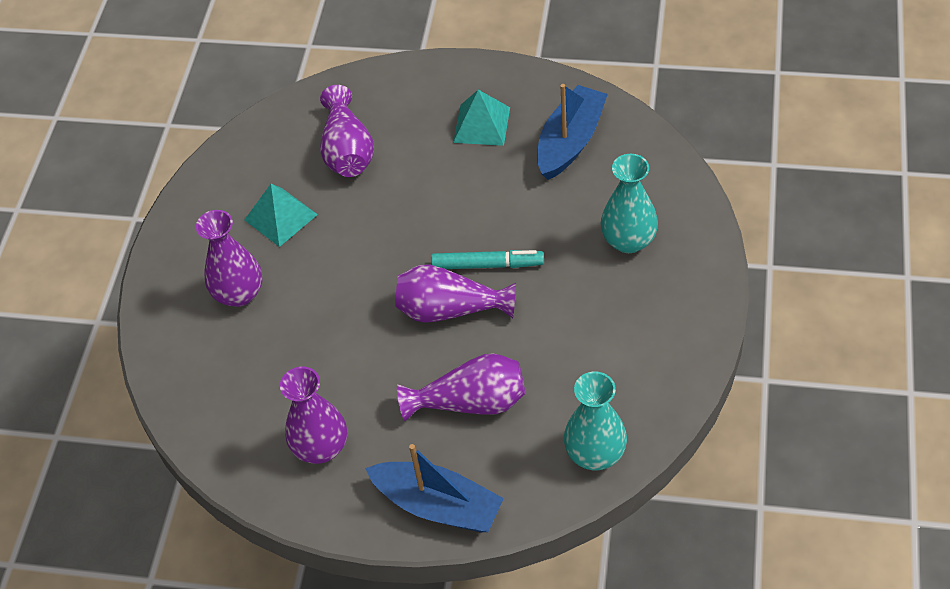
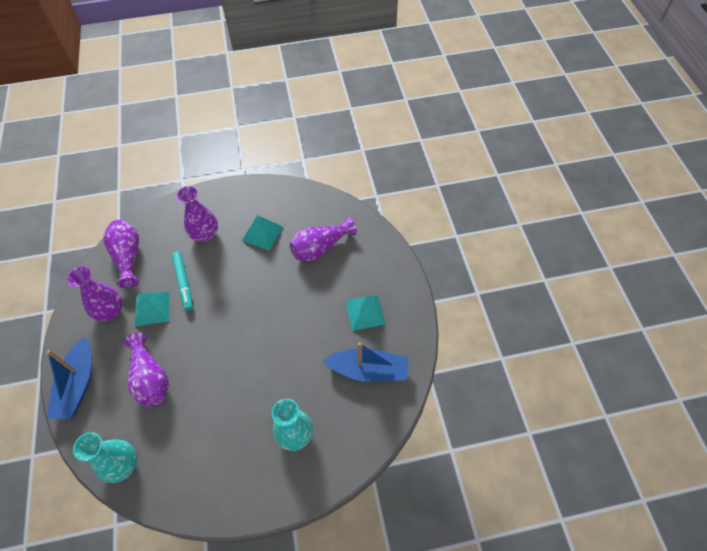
camera: 65 degrees right, 5 degrees up
purple vase [395,264,516,323] -> purple vase moved to [103,220,139,288]
turquoise marker [431,250,544,269] -> turquoise marker moved to [172,252,193,311]
none -> turquoise pyramid [135,292,169,326]

